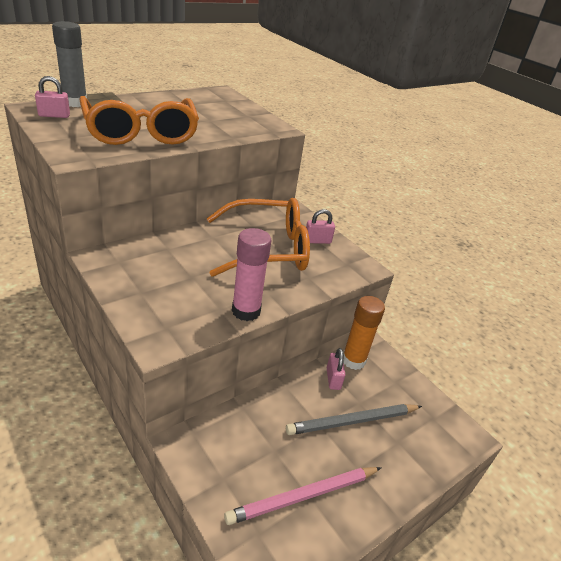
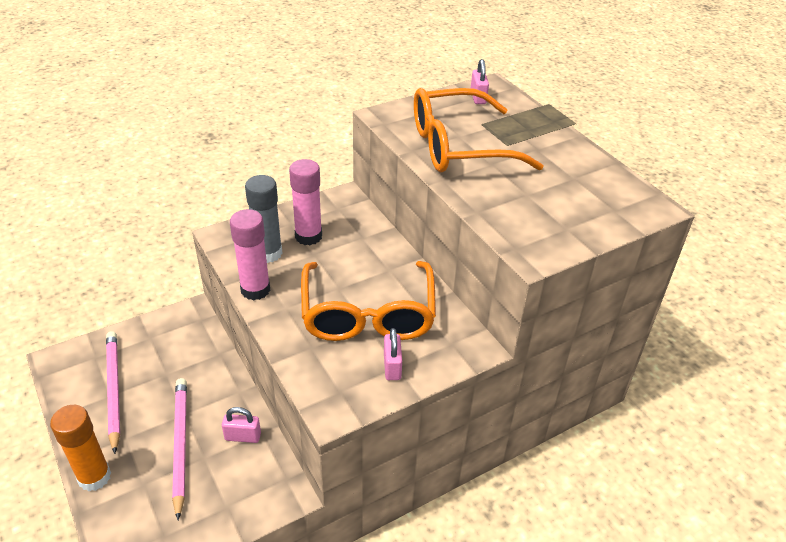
camera: 100 degrees right, 5 degrees up
grey glue stick [52,21,87,107] -> grey glue stick moved to [245,175,283,263]
grey pencil [286,404,422,435] -> pink pencil [172,378,187,520]
orange glue stick [343,296,385,370] -> orange glue stick moved to [50,405,111,491]
none -> pink glue stick [289,159,322,245]

